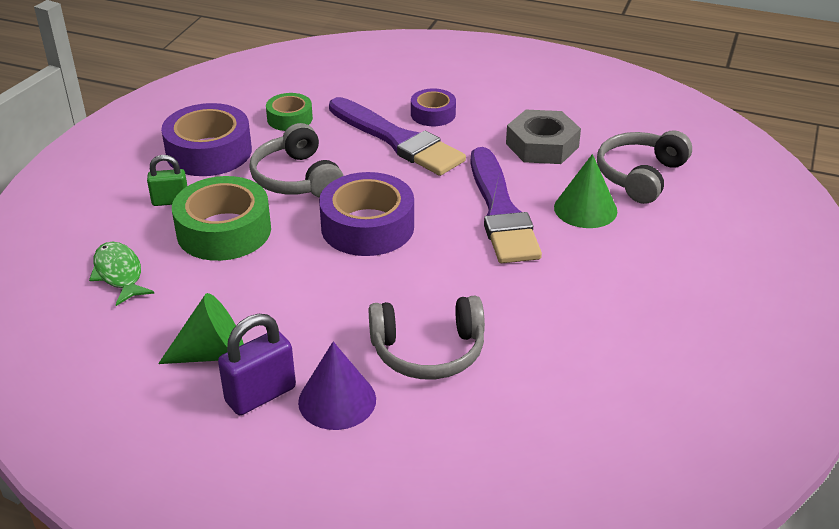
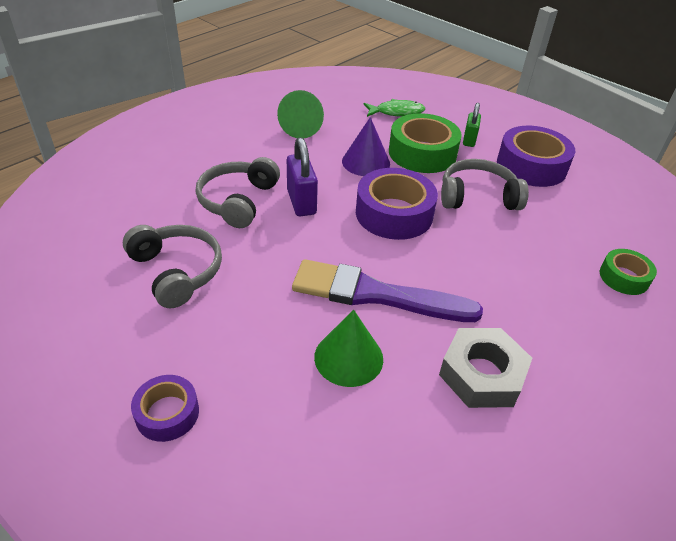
camera: 110 degrees right, 5 degrees up
purple padlock [218,314,296,415] -> purple padlock moved to [287,137,318,216]
green tape [266,93,313,131] -> green tape moved to [600,249,657,295]
purple cone [298,342,376,430] -> purple cone moved to [342,117,390,176]
purple brush [329,97,466,176] -> none
purple tape [411,89,456,126] -> purple tape moved to [131,375,199,442]
grey headphones [597,130,692,204] -> grey headphones moved to [123,225,222,309]

